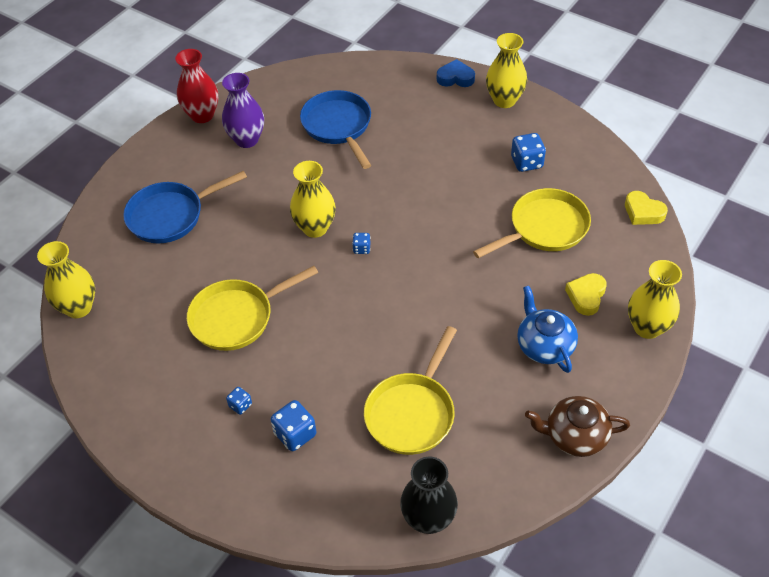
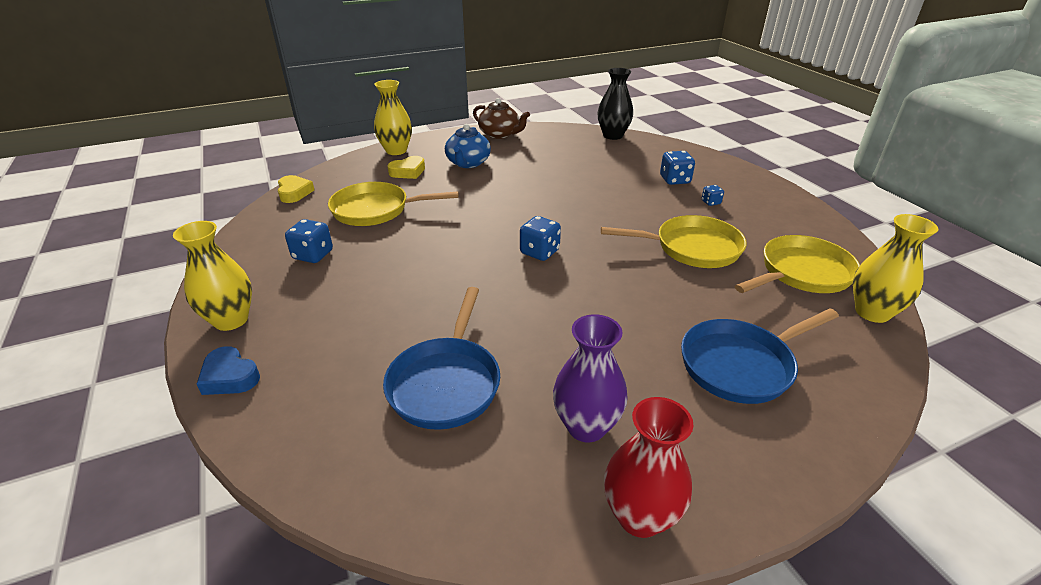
camera: 150 degrees left, 15 degrees down
blue pan [123,171,247,243] -> blue pan turned 150 degrees clockwise [681,309,839,404]
yellow vase [290,161,336,238] -> none
blue dice [352,233,370,254] -> blue dice [520,216,561,261], size x1.78
yellow pan [364,326,457,455] -> yellow pan moved to [735,235,860,293]

